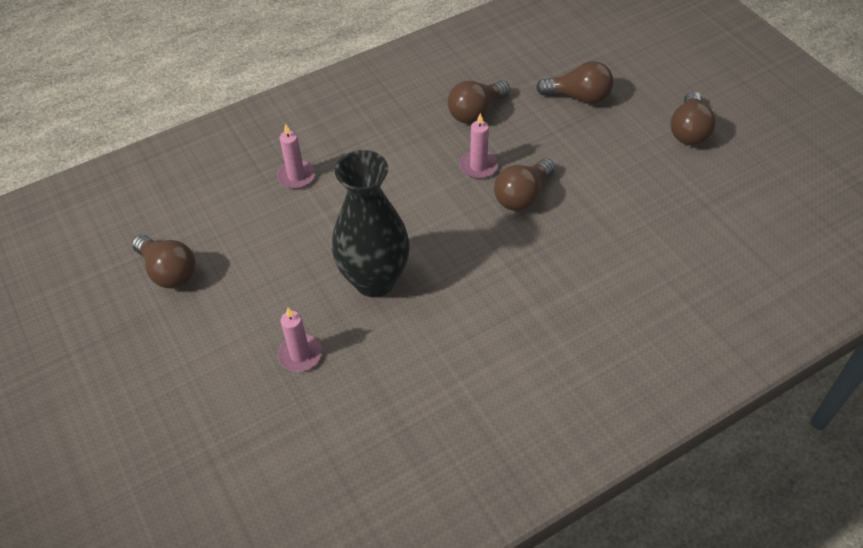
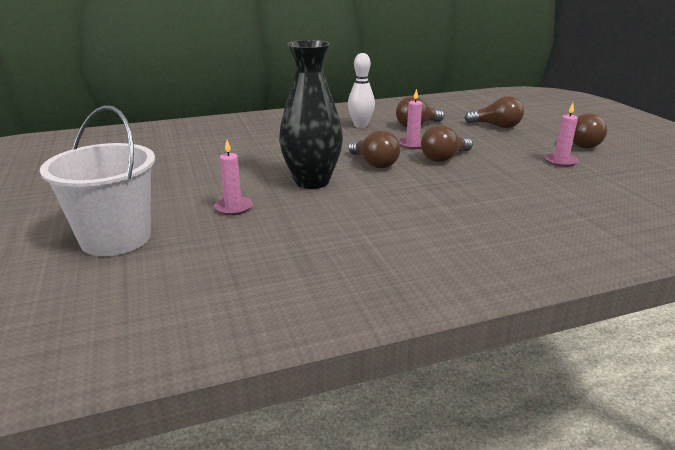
camera: 10 degrees right, 25 degrees down
brown light bulb [132,235,196,288] -> brown light bulb moved to [348,130,400,168]
pink candle [277,124,315,189] -> pink candle moved to [545,103,579,167]
none -> white bucket [40,105,155,256]
none -> white bowling pin [348,53,375,128]

